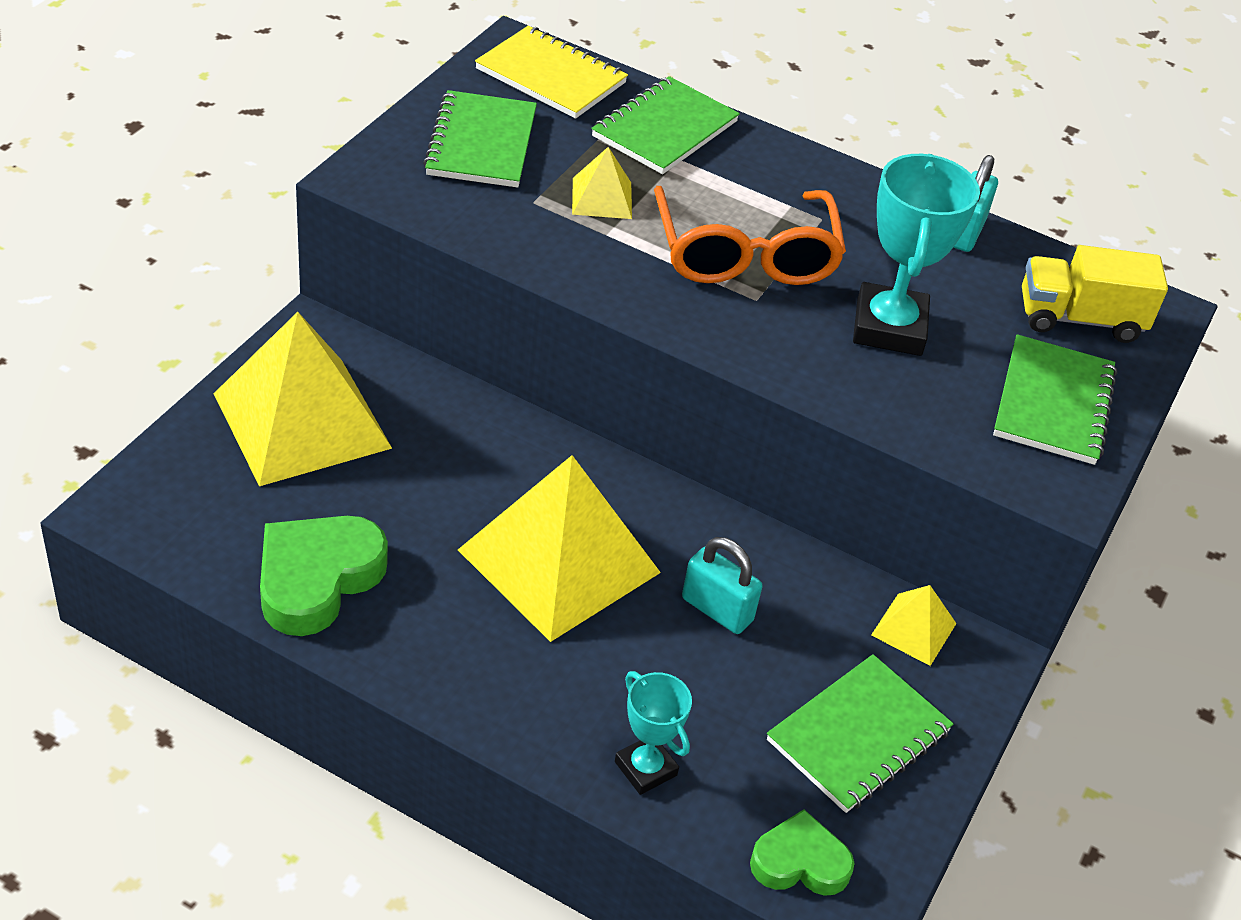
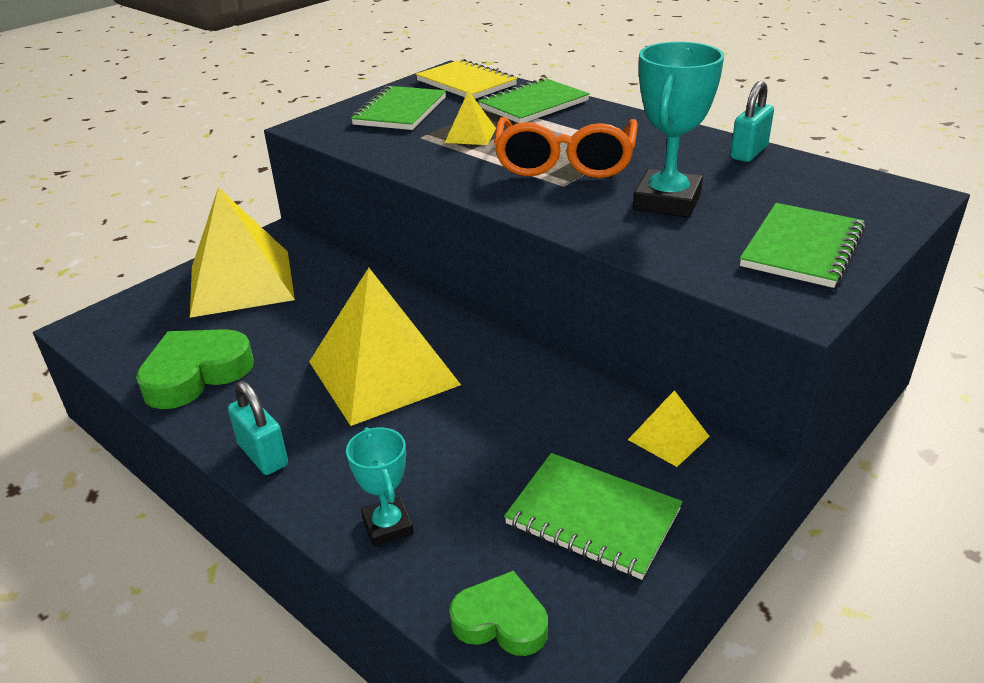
camera: 20 degrees right, 10 degrees down
turquoise padlock [682,537,763,634] -> turquoise padlock moved to [228,381,288,475]
green notebook [767,654,954,813] -> green notebook turned 60 degrees clockwise [504,453,683,580]
yellow truck [1022,245,1168,343] -> none

